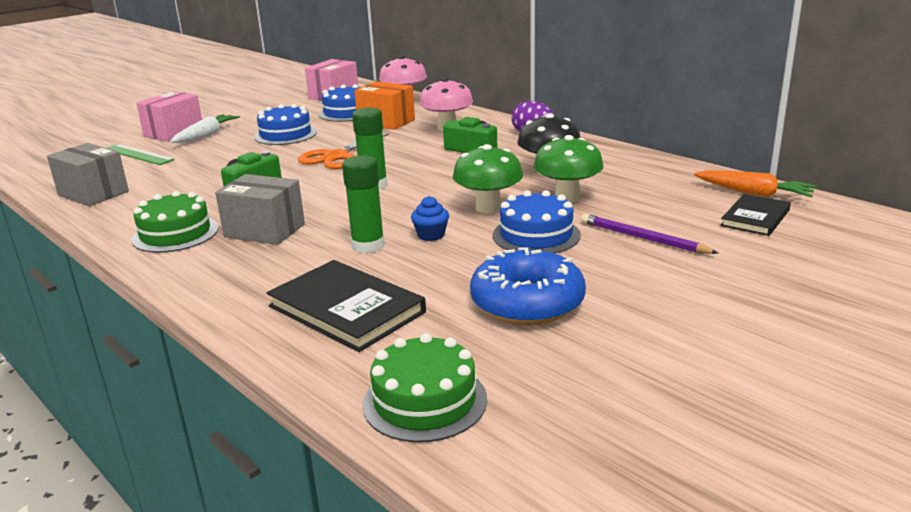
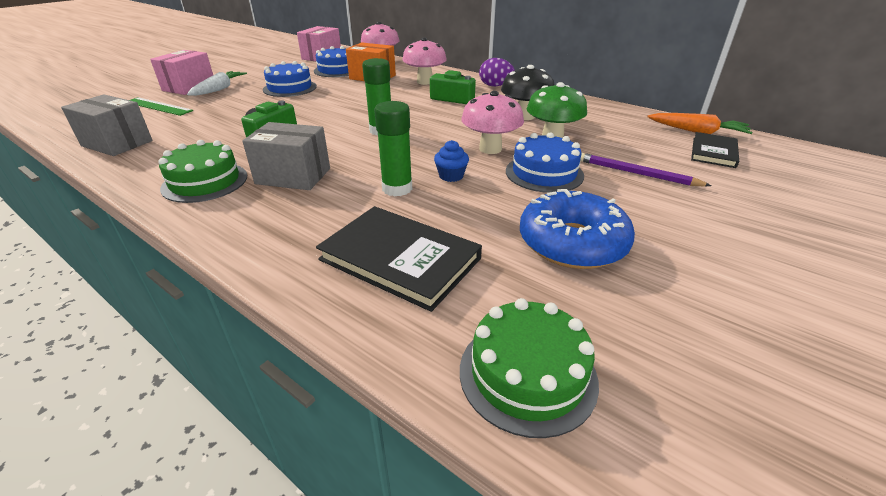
camera: 10 degrees left, 10 degrees up
orange scissors [298,134,389,169] -> none
green mushroom [453,144,523,214] -> pink mushroom [461,91,524,154]

